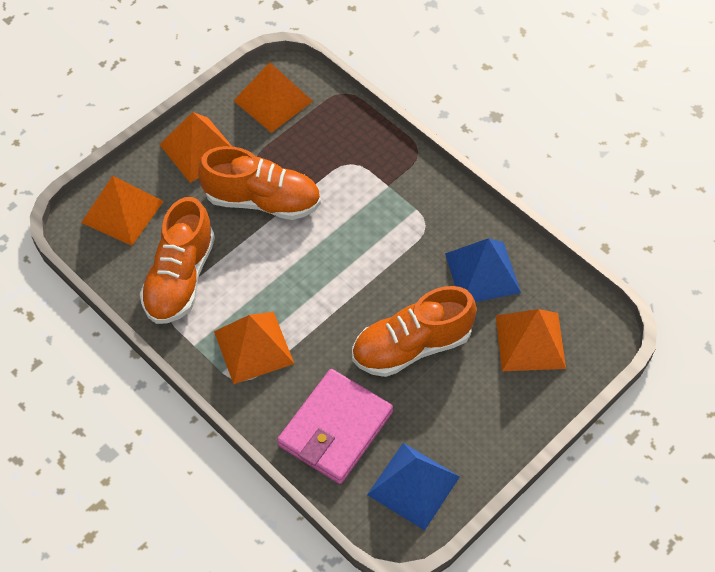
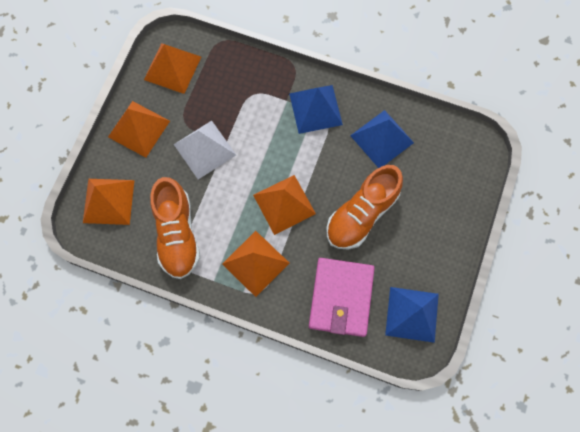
camera: 25 degrees left, 15 degrees up
orange shoe [198,146,321,220] -> white pyramid [174,121,236,179]
orange pyramid [496,309,566,371] -> orange pyramid moved to [253,175,316,235]
none -> blue pyramid [289,85,343,134]

